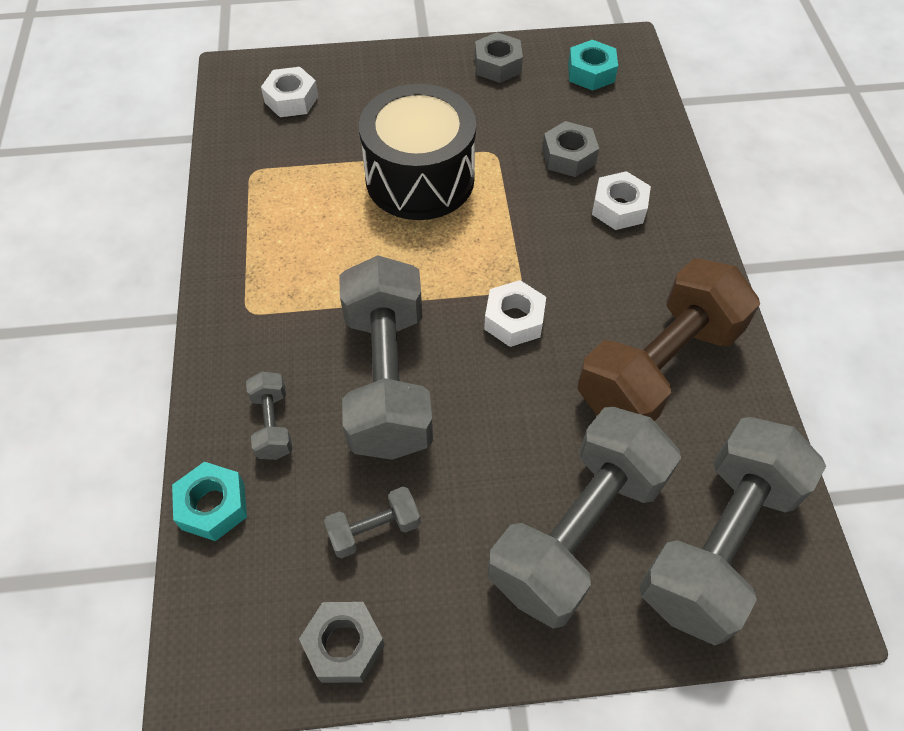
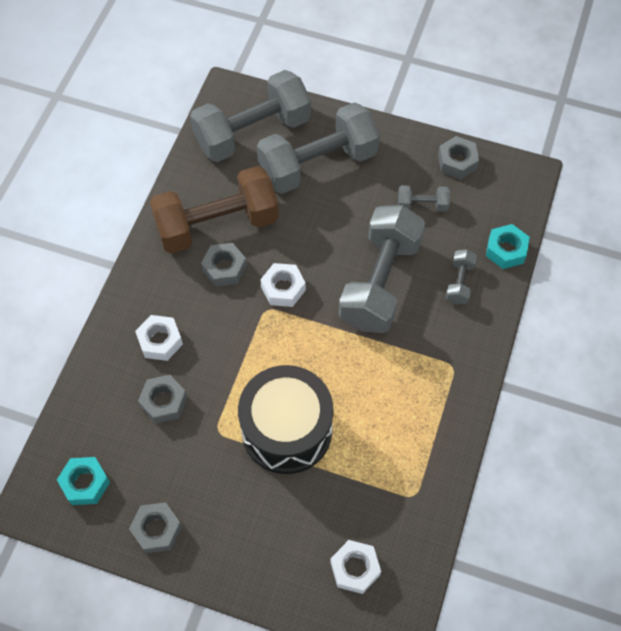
camera: 155 degrees left, 5 degrees up
none -> grey nut [201,243,247,287]

